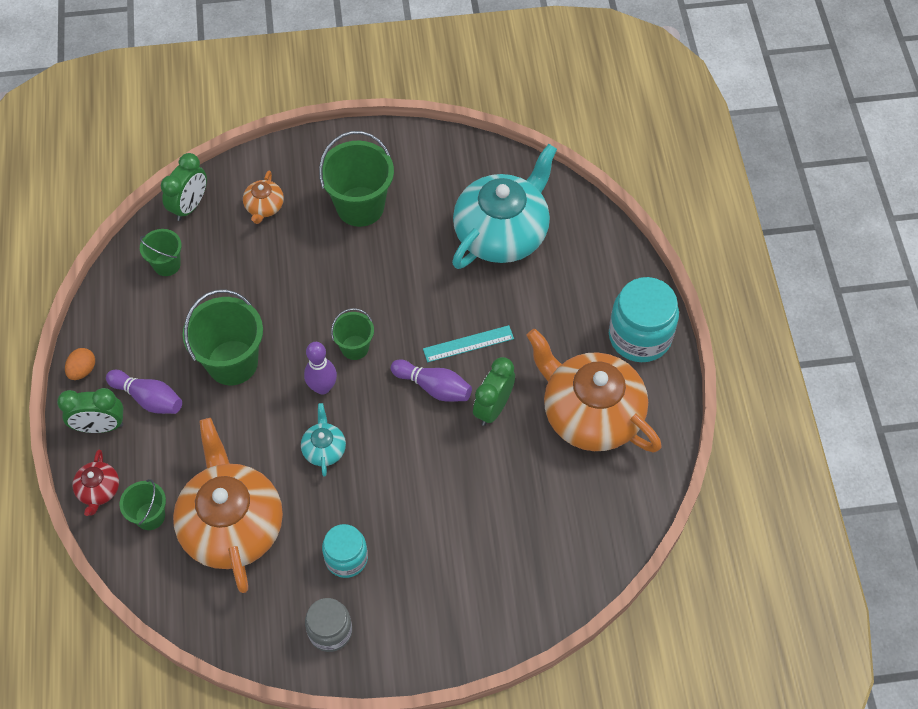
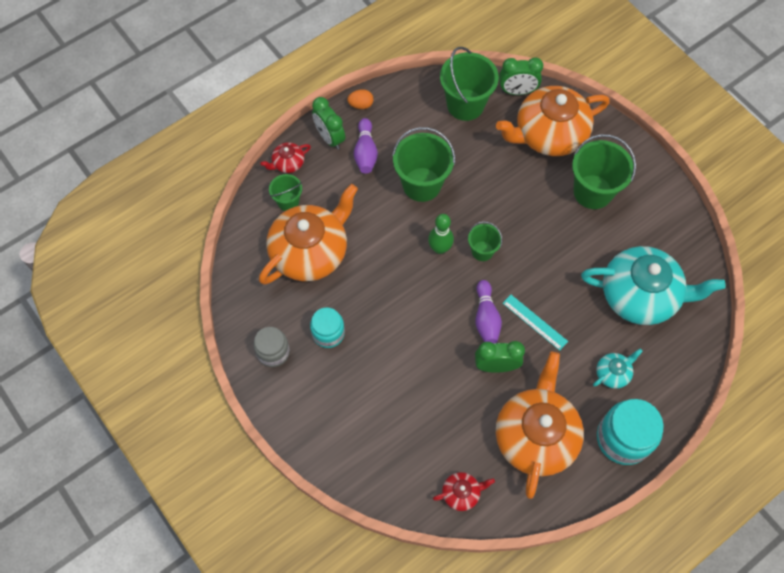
camera: 60 degrees right, 5 degrees up
green bucket [140,229,182,276] -> green bucket [440,47,499,121], size x1.81
orange teapot [243,171,284,224] -> orange teapot [496,86,610,156], size x2.31
turquoise teapot [301,403,346,477] -> turquoise teapot moved to [593,349,643,389]
purple bowling pin [304,342,337,394] -> green bowling pin [428,214,454,254]
none -> red teapot [433,472,495,511]

